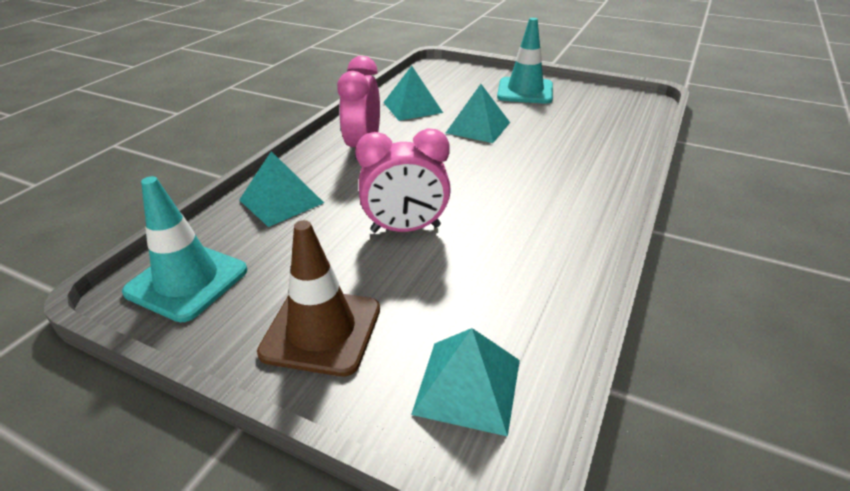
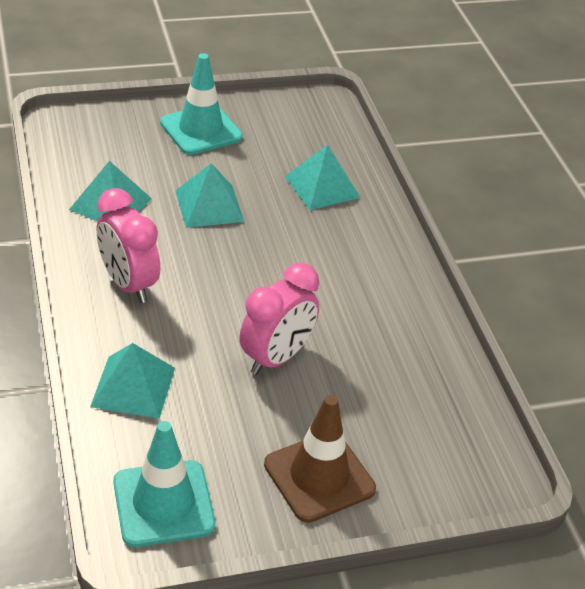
camera: 45 degrees left, 5 degrees up
turquoise pyramid [411,328,520,436] -> turquoise pyramid moved to [285,145,361,210]

